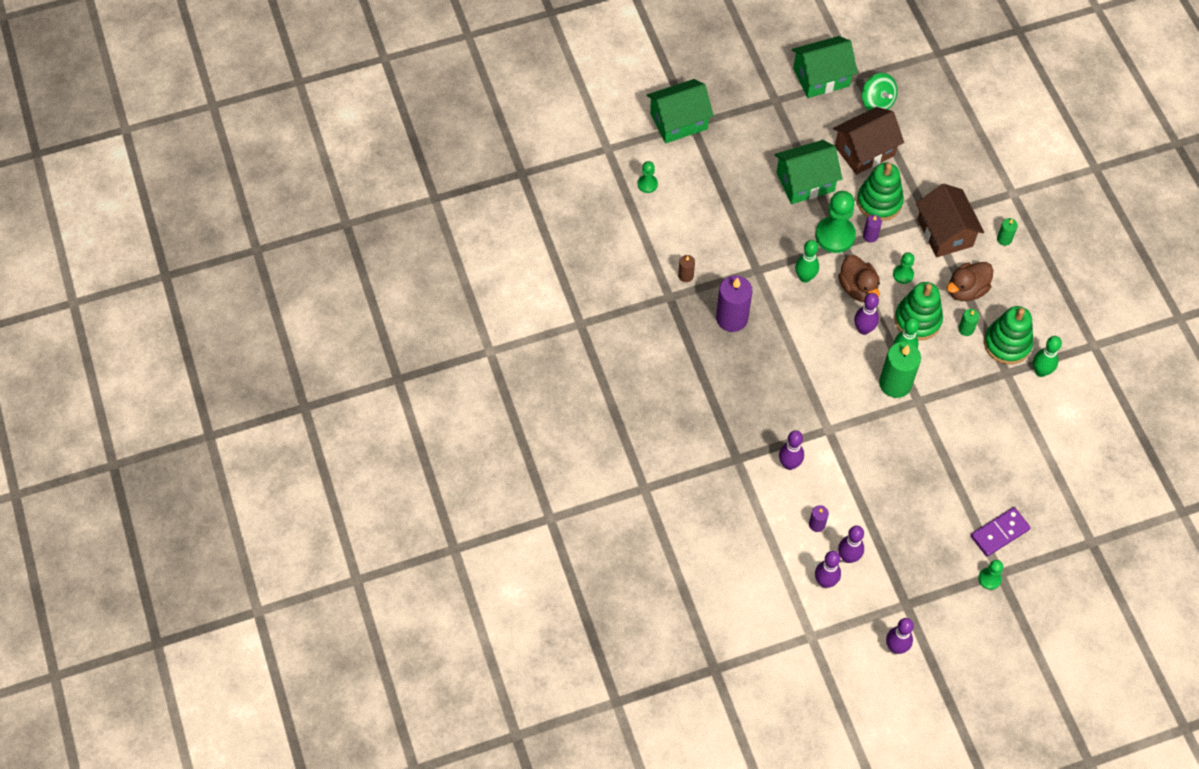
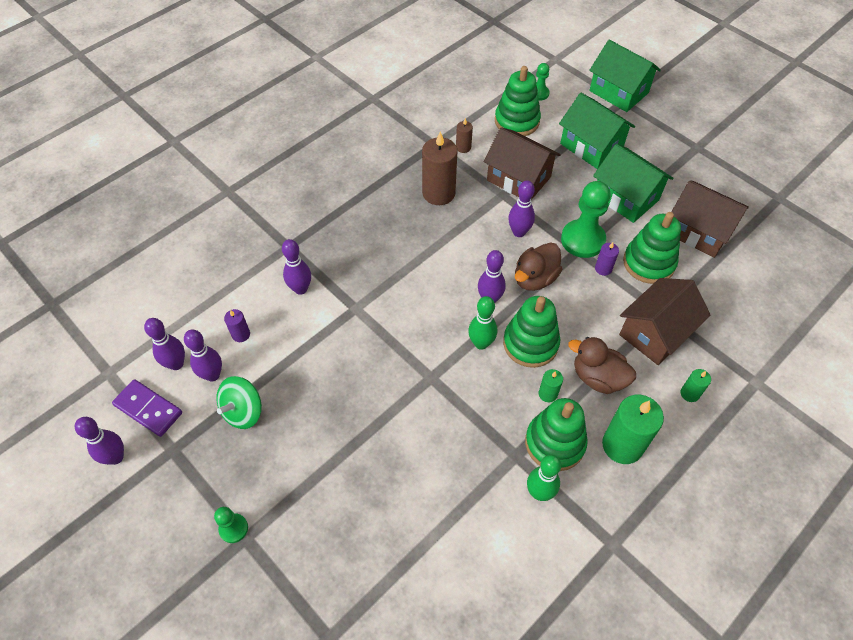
camera: 65 degrees right, 5 degrees down
purple candle [716,275,753,332] -> brown candle [422,132,458,205]
green house [792,36,857,98] -> green house moved to [559,93,635,169]
green bowling pin [795,240,819,283] -> purple bowling pin [508,180,535,237]
green spinning top [862,73,898,110] -> green spinning top moved to [216,376,262,429]
green candle [879,342,921,398] -> green candle moved to [602,395,664,464]
green pawn [893,252,914,284] -> none
purple domino [971,507,1031,556] -> purple domino moved to [112,379,182,437]
none -> brown house [483,127,561,200]
none -> green stacking toy [495,66,541,136]

